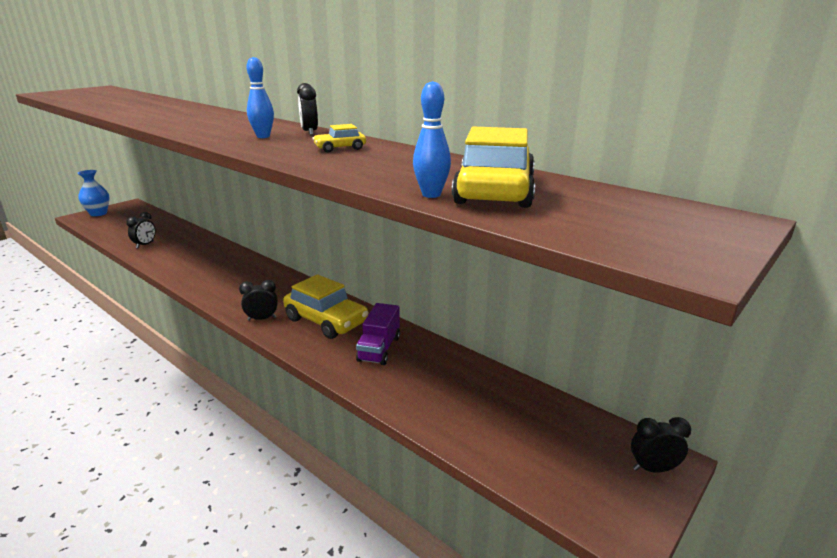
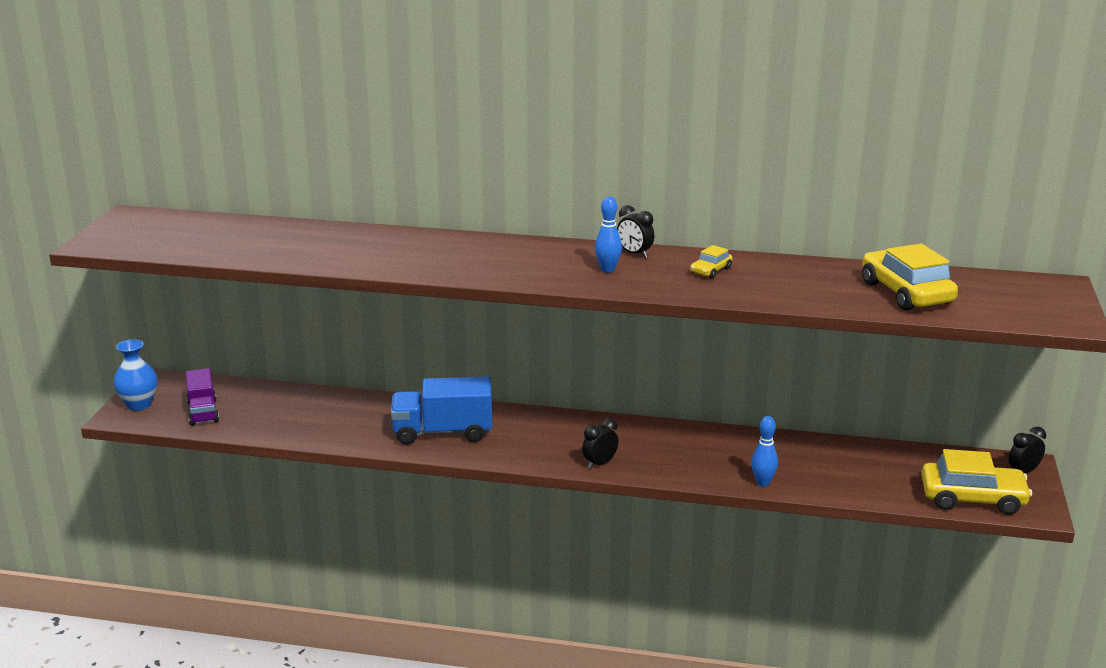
camera: 30 degrees left, 0 degrees up
black clock [126,212,156,248] -> none
yellow car [283,274,368,339] -> yellow car moved to [921,449,1032,515]
purple truck [356,303,400,365] -> purple truck moved to [186,368,219,426]
blue bowling pin [413,81,451,198] -> blue bowling pin moved to [751,416,778,487]
none -> blue truck [391,376,492,445]

